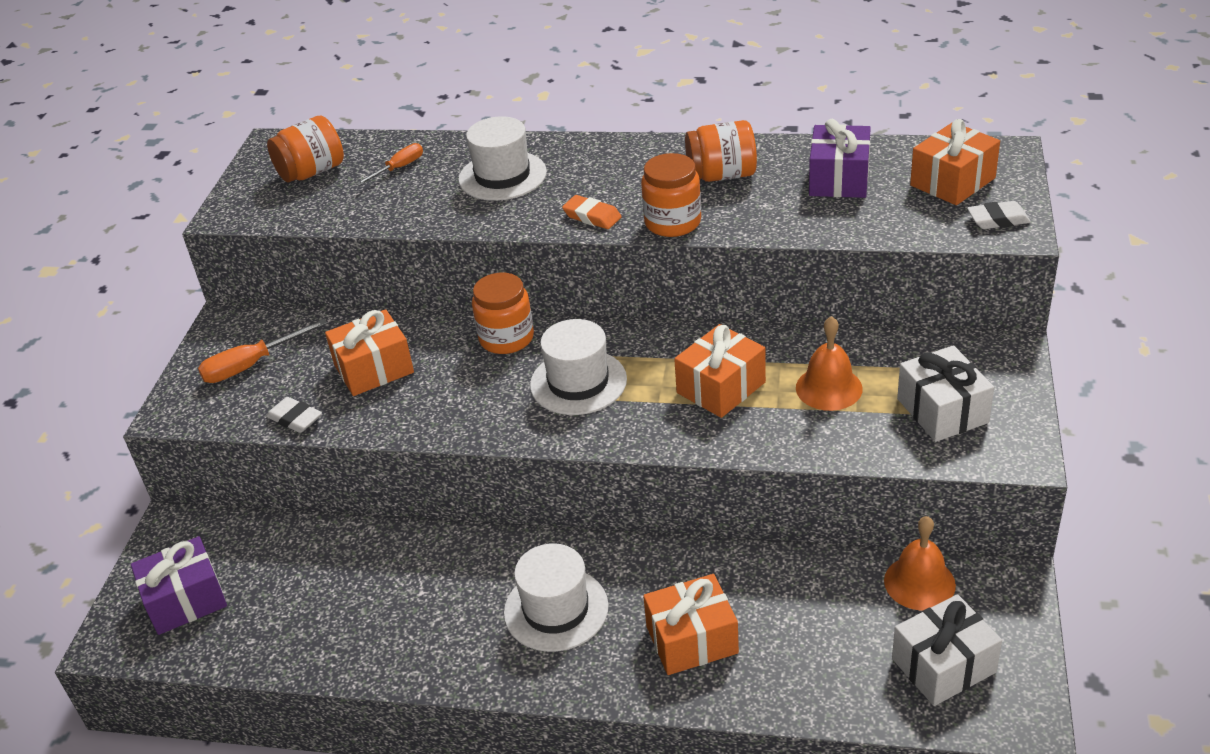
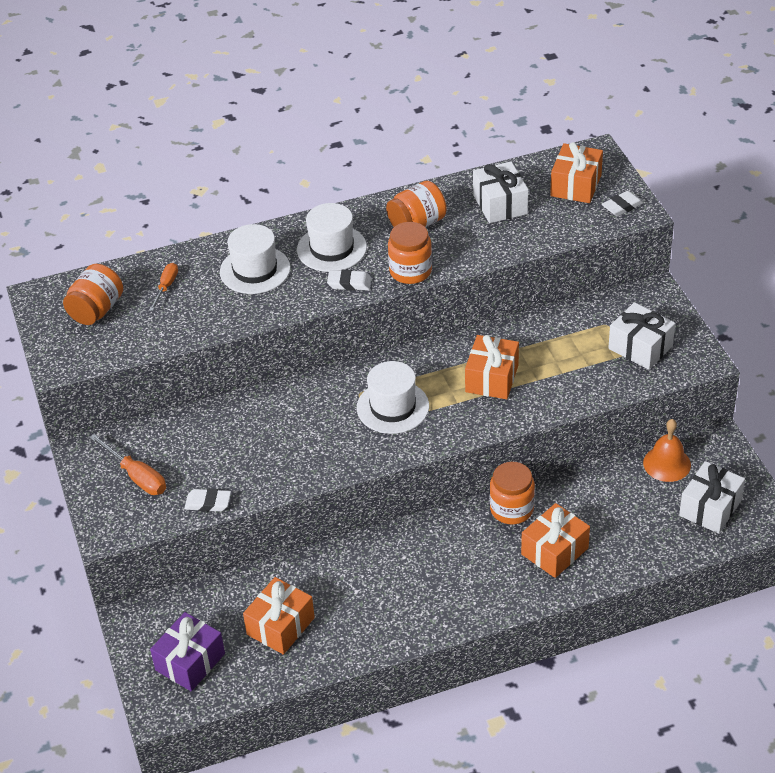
camera: 30 degrees left, 5 degrees up
orange screwdriver [198,319,327,383] -> orange screwdriver turned 75 degrees counterclockwise [89,434,166,495]
orange gift [325,309,414,396] -> orange gift moved to [243,577,315,655]
orange jar [472,273,534,354] -> orange jar moved to [490,462,535,524]
white hat [504,543,608,652] -> white hat moved to [297,203,367,272]
orange eraser [562,195,622,229] -> white eraser [327,270,371,291]
orange bell [796,316,863,411] -> none
purple gift [809,119,871,198] -> white gift [473,161,528,223]

